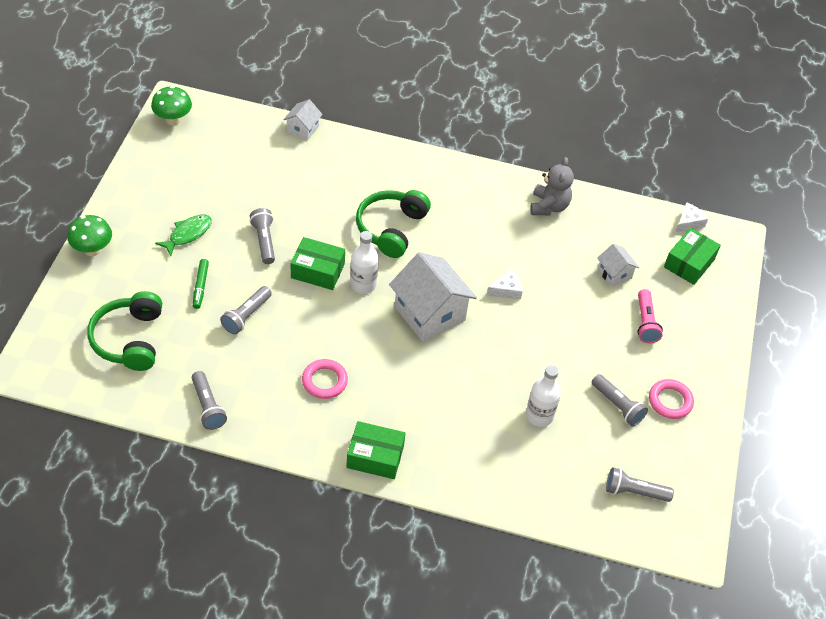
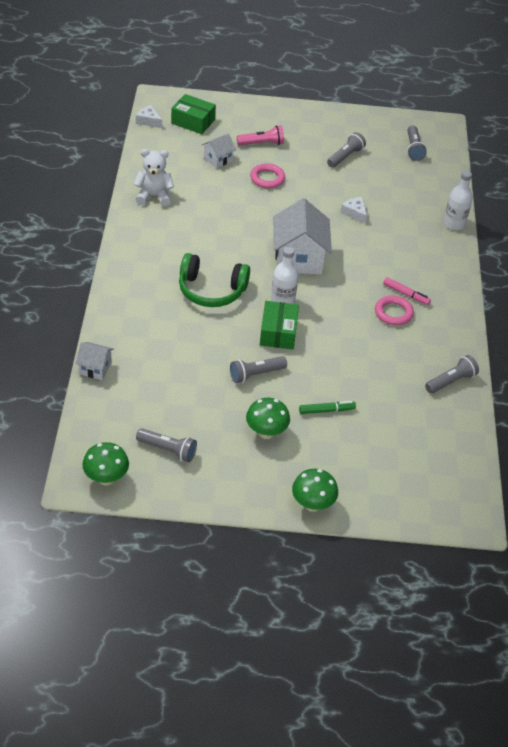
camera: 100 degrees left, 5 degrees down
green headphones [87,291,162,371] -> none
green fish [155,214,212,256] -> green mushroom [246,398,290,439]
grey flashlight [220,286,272,334] -> grey flashlight moved to [136,428,197,462]
green box [346,421,406,479] -> none
white house [389,252,477,342] -> white house turned 45 degrees counterclockwise [273,198,332,274]
white cheese [487,269,523,300] -> white cheese moved to [340,197,367,224]
white bottle [526,365,561,427] -> white bottle moved to [444,171,473,230]
grey teddy bear [530,157,574,215] -> white teddy bear [134,149,174,207]
pink ring [649,379,694,419] -> pink ring moved to [250,163,285,188]
none -> pink marker [383,277,431,305]

